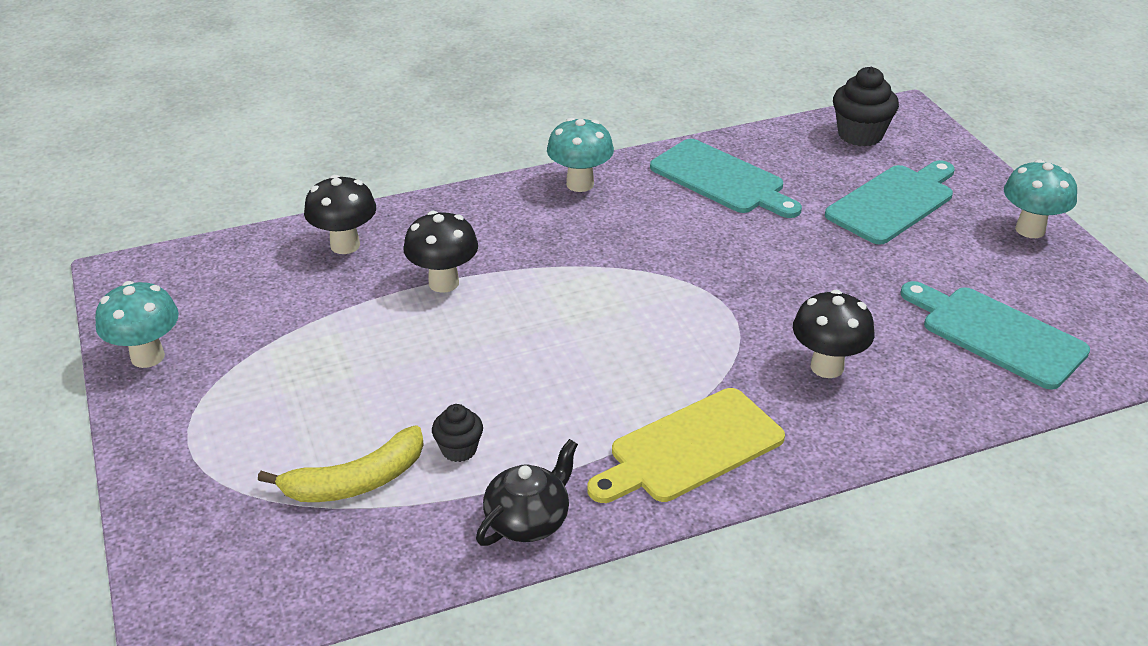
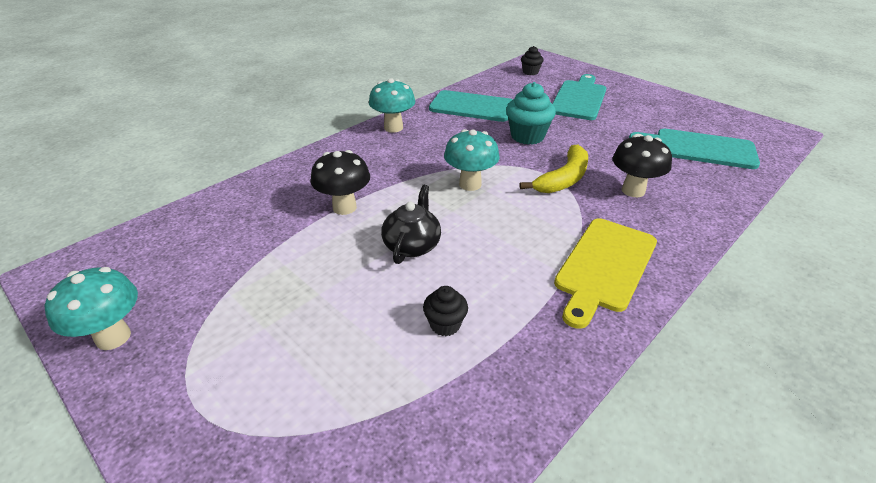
camera: 25 degrees left, 0 degrees up
yellow banana [258,426,424,502] -> yellow banana moved to [519,144,588,193]
black mushroom [304,175,376,254] -> none
black teapot [476,439,578,546] -> black teapot moved to [381,185,441,264]
black cupcake [833,67,899,147] -> black cupcake [521,46,543,75], size x0.58
turquoise mushroom [1004,159,1077,238] -> turquoise mushroom moved to [444,129,499,191]
none -> turquoise cupcake [506,82,556,145]

